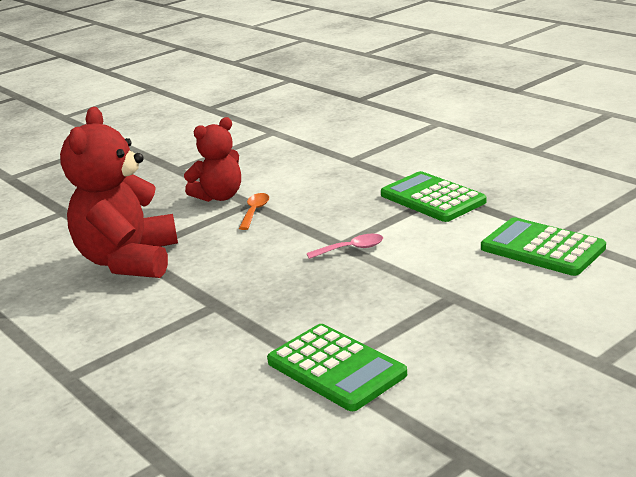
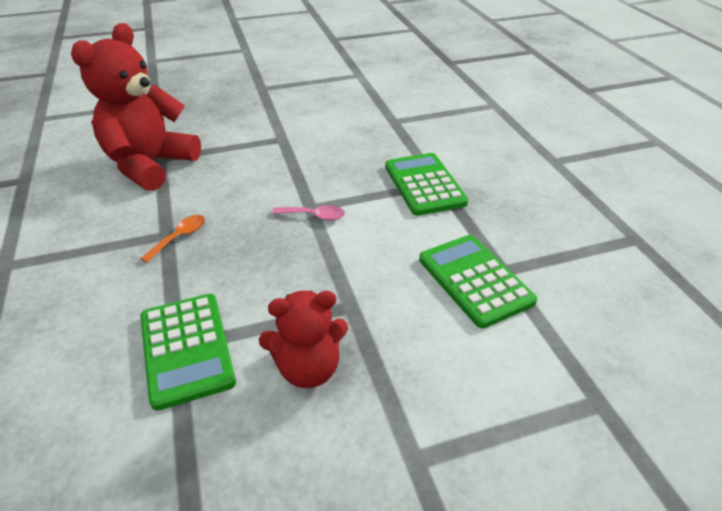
camera: 20 degrees right, 15 degrees up
red teddy bear [184,117,241,202] -> red teddy bear moved to [259,291,348,388]
orange spoon [239,193,269,230] -> orange spoon moved to [140,215,205,263]

